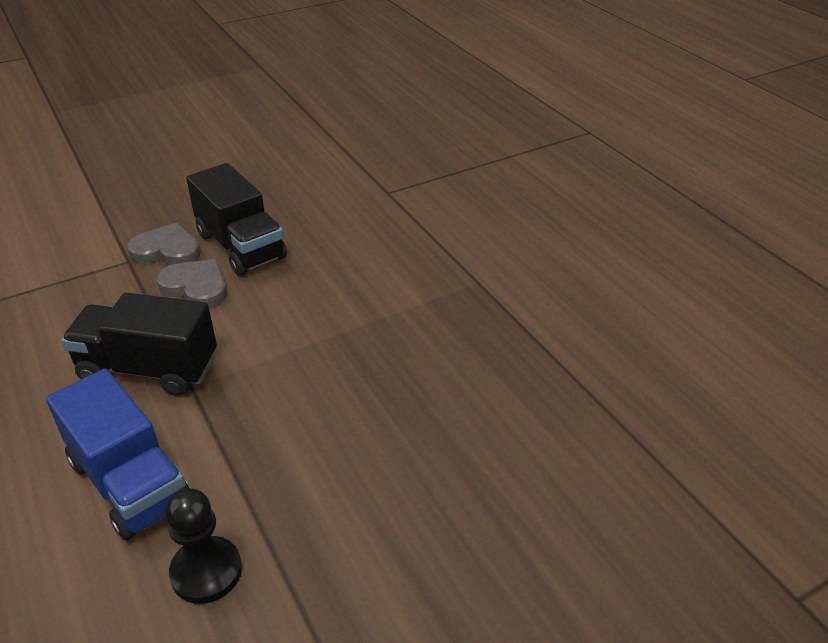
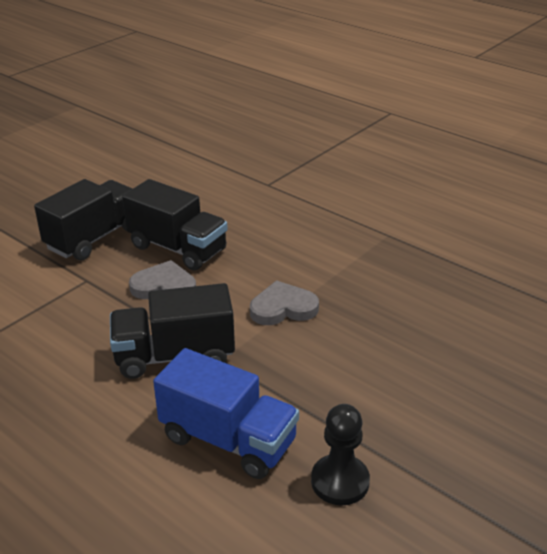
camera: 20 degrees left, 5 degrees down
grey heart [127,223,201,265] -> grey heart moved to [250,281,319,325]
none -> black truck [34,179,133,260]

